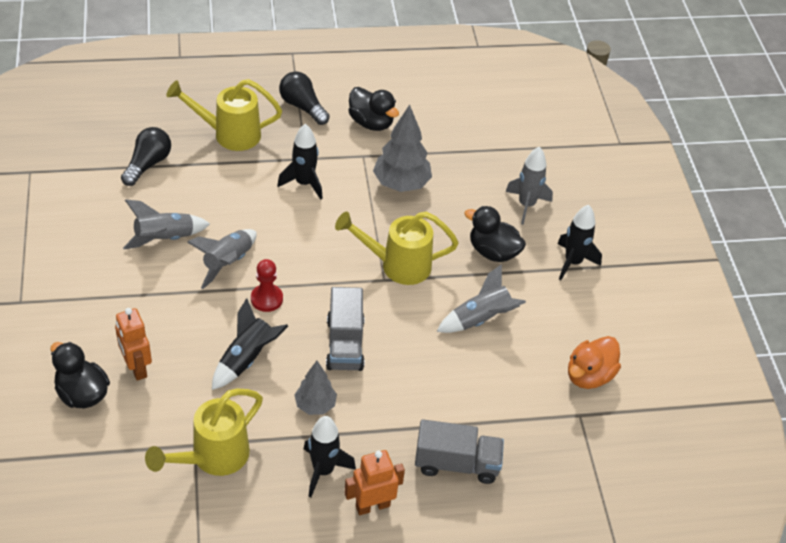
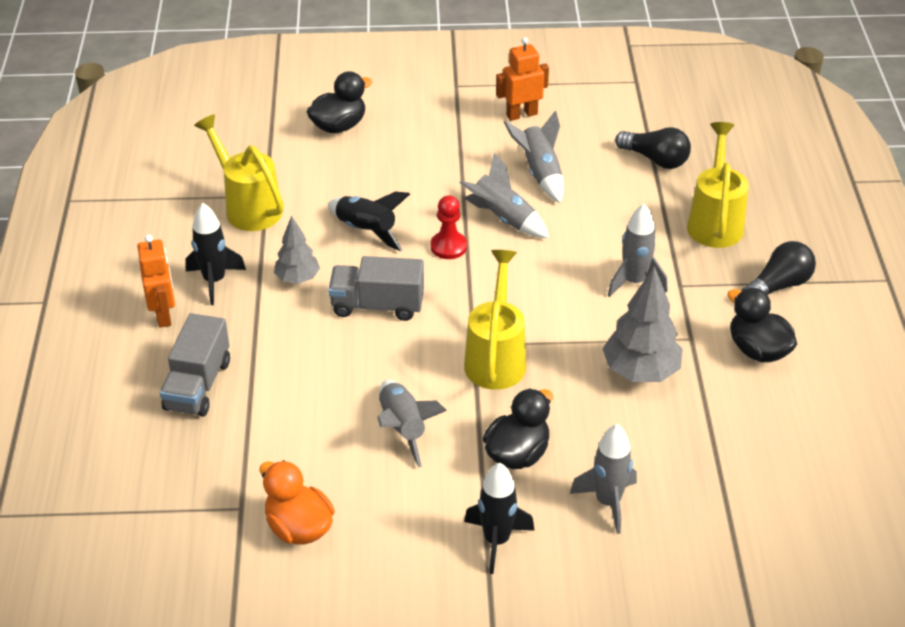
camera: 100 degrees right, 5 degrees down
orange robot [115,308,152,381] -> orange robot moved to [496,37,549,121]
black rocket [277,124,323,199] -> grey rocket [608,204,668,297]
black duck [348,87,399,131] -> black duck turned 90 degrees clockwise [727,288,797,362]

